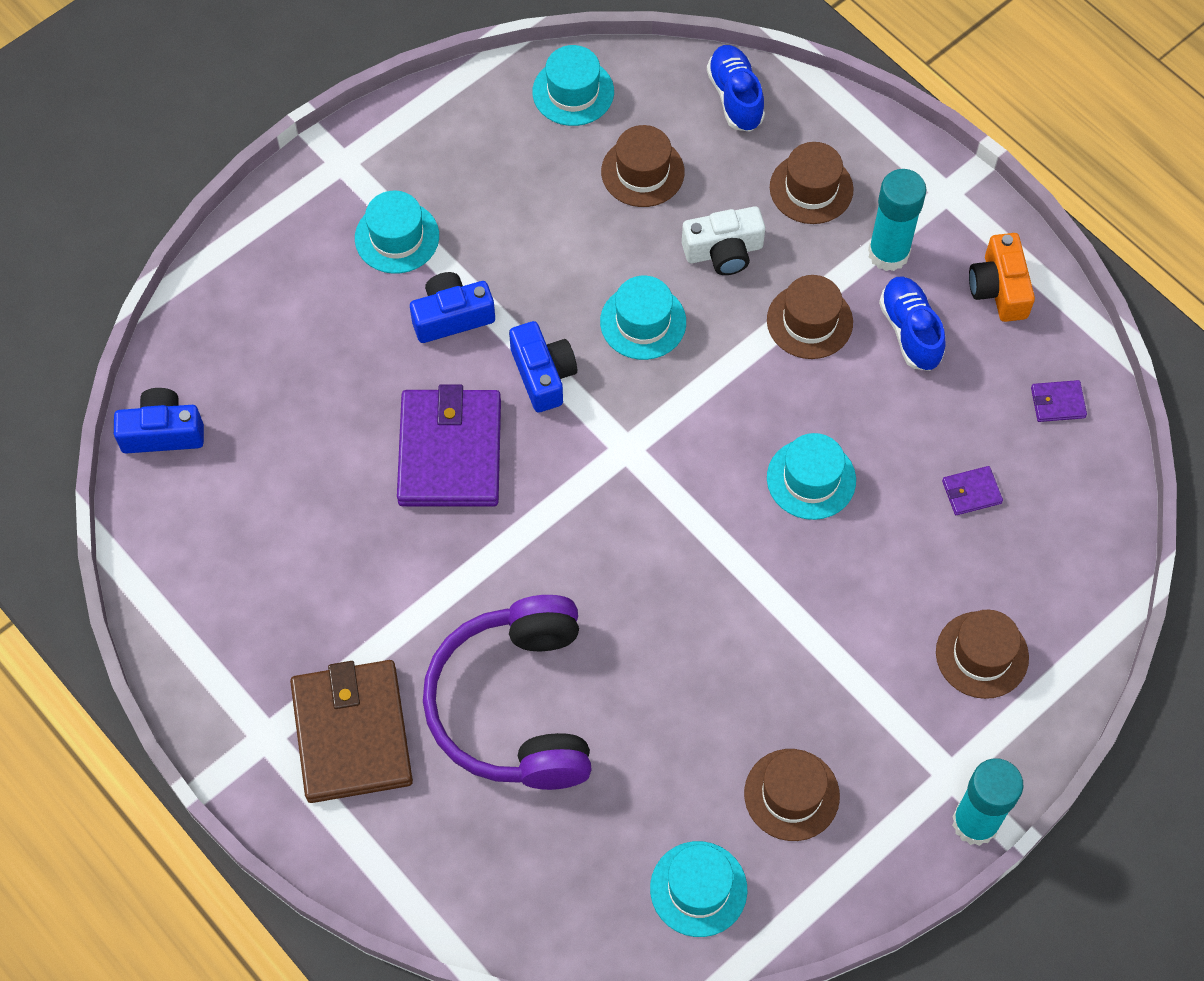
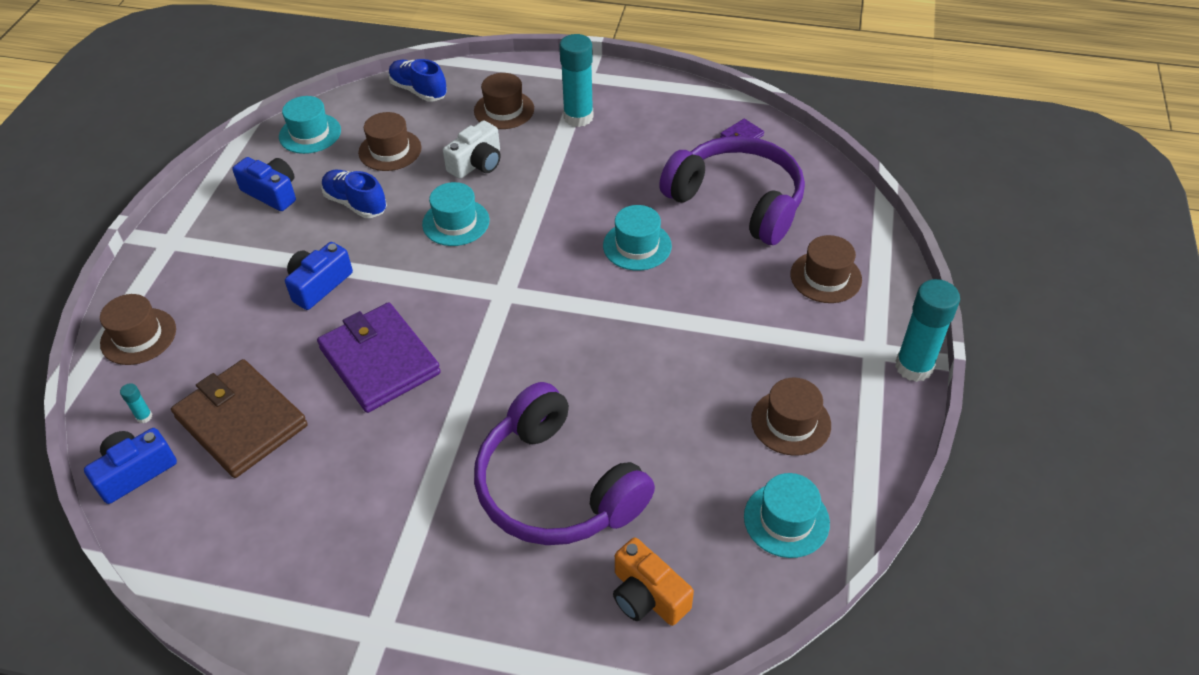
camera: 35 degrees left, 15 degrees down
brown wallet [290,660,413,803] -> brown wallet moved to [171,359,308,478]
turquoise hat [355,191,439,274] -> none
blue camera [509,321,577,413] -> blue camera moved to [232,157,296,211]
brown hat [767,275,853,359] -> brown hat moved to [100,294,176,365]
blue shoe [879,276,946,371] -> blue shoe moved to [321,170,387,218]
purple wallet [942,466,1003,515] -> purple headphones [659,136,805,245]
orange camera [969,233,1035,322] -> orange camera moved to [613,537,694,626]
none -> turquoise glue stick [120,383,152,423]

